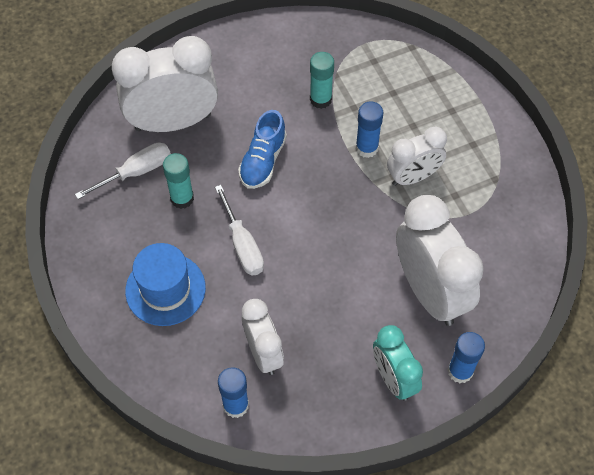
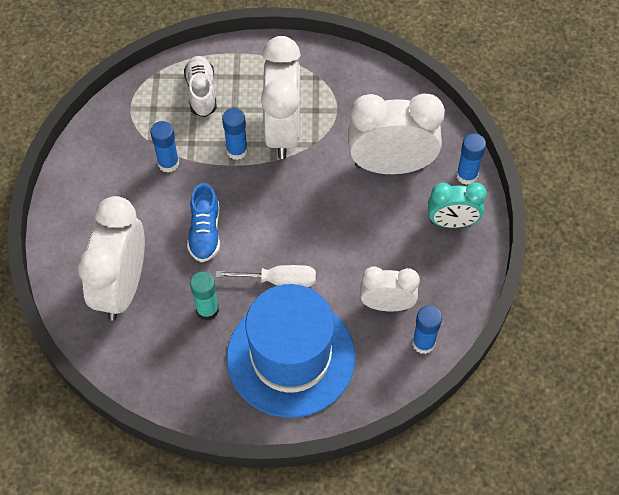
camera: 65 degrees left, 0 degrees up
white screwdriver [75,143,171,199] -> none
blue hat [125,243,206,326] -> blue hat [227,284,355,418], size x1.69
blue shoe [238,110,287,189] -> blue shoe turned 45 degrees clockwise [187,183,220,262]
turquoise glue stick [310,52,334,109] -> blue glue stick [151,121,179,173]
white clock [387,126,447,186] -> white clock [261,36,301,159], size x1.69
none -> white shoe [184,56,217,117]

